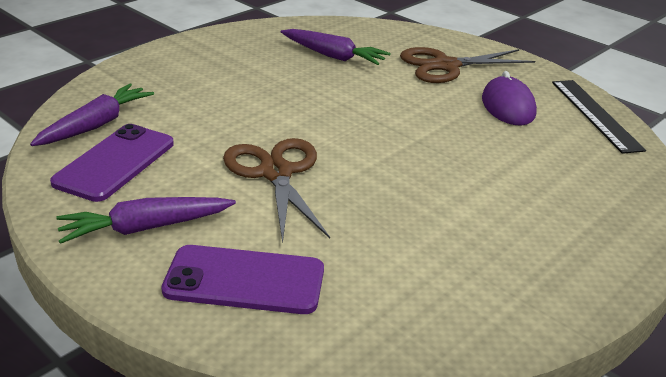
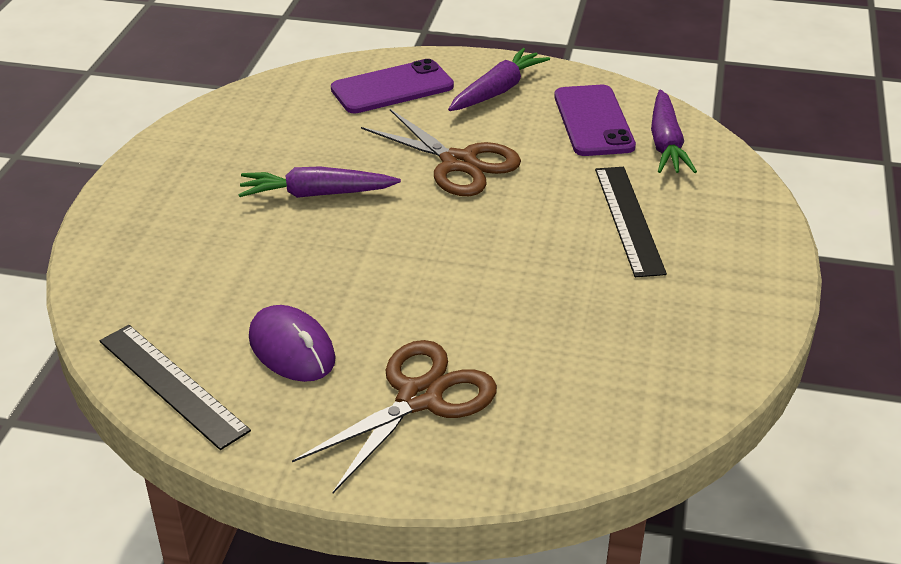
camera: 150 degrees right, 5 degrees up
purple carrot [281,29,391,65] -> purple carrot moved to [238,167,401,198]
none -> black ruler [595,167,667,277]

